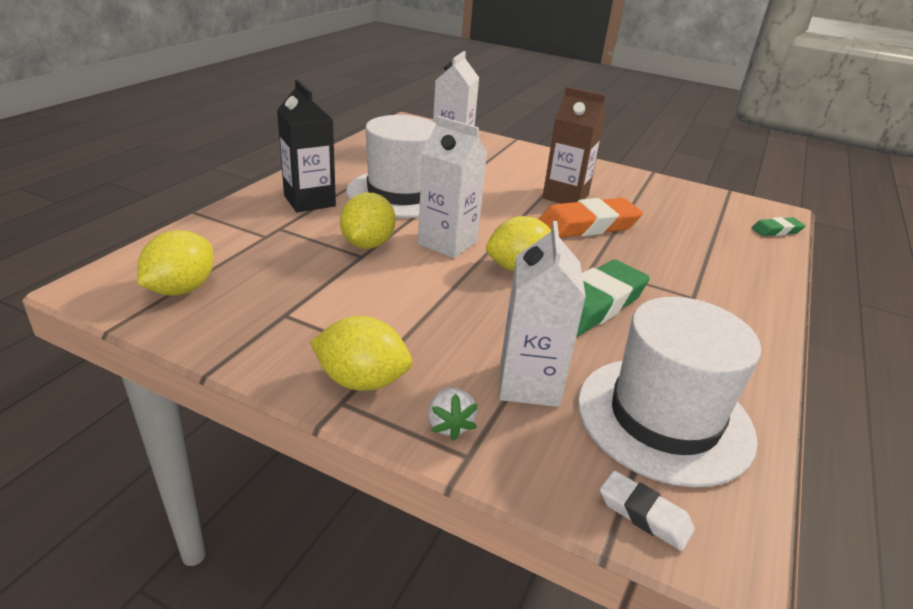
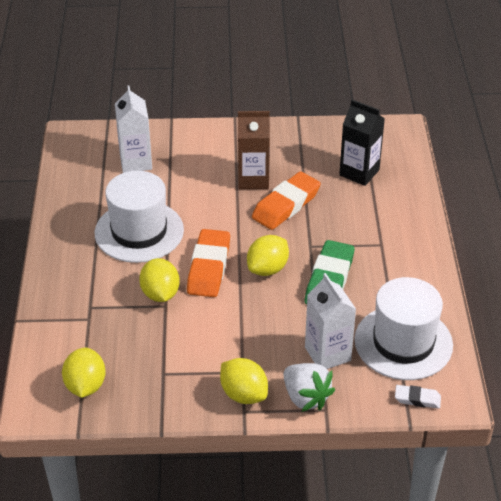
camera: 25 degrees left, 10 degrees up
black carton [277,79,336,212] -> black carton moved to [339,100,385,186]
yellow lemon [310,316,412,391] -> yellow lemon turned 60 degrees clockwise [220,358,268,404]
white carton [418,116,487,258] -> orange eraser [187,229,230,297]
white strawberry [428,388,478,441] -> white strawberry [284,363,335,412], size x1.74
green eraser [752,217,806,236] -> none

